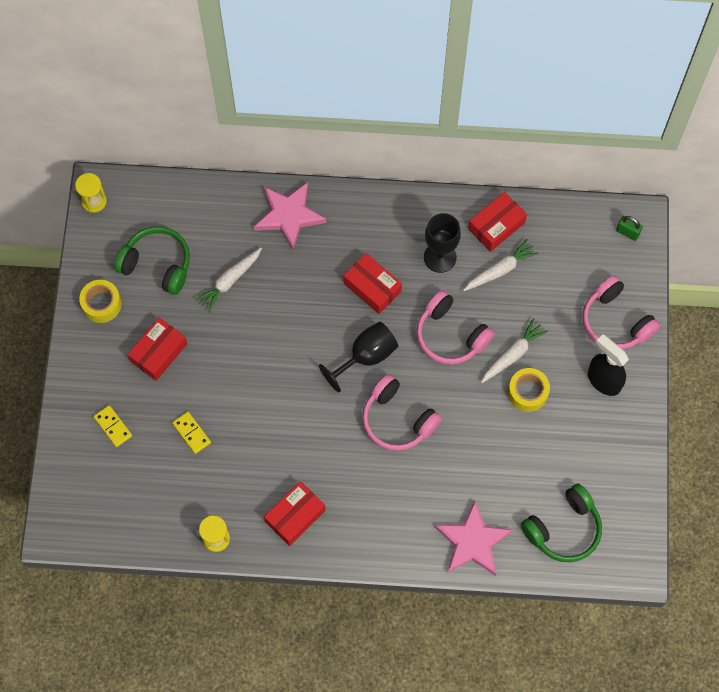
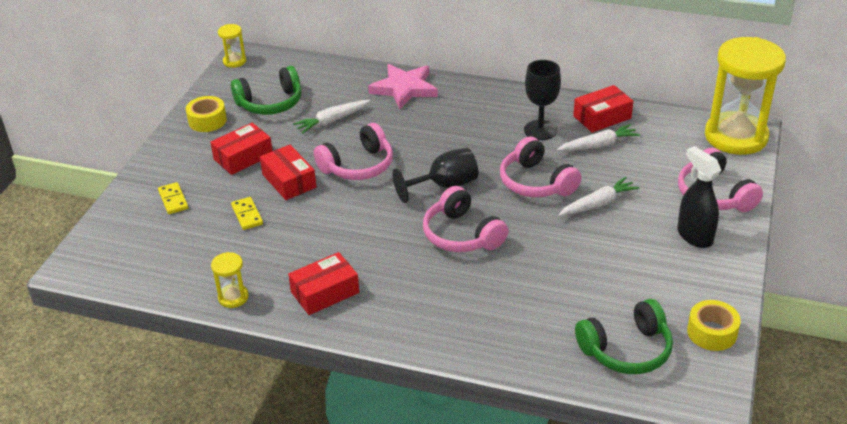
camera: 15 degrees right, 30 degrees down
green headphones [114,226,190,295] -> green headphones turned 120 degrees clockwise [231,66,302,115]
red box [343,253,402,314] -> red box moved to [260,145,317,200]
pink star [435,501,513,576] -> none
yellow tape [508,368,550,412] -> yellow tape moved to [687,300,741,351]
green padlock [616,216,643,241] -> yellow hourglass [705,37,786,155]
none -> pink headphones [314,123,393,180]

